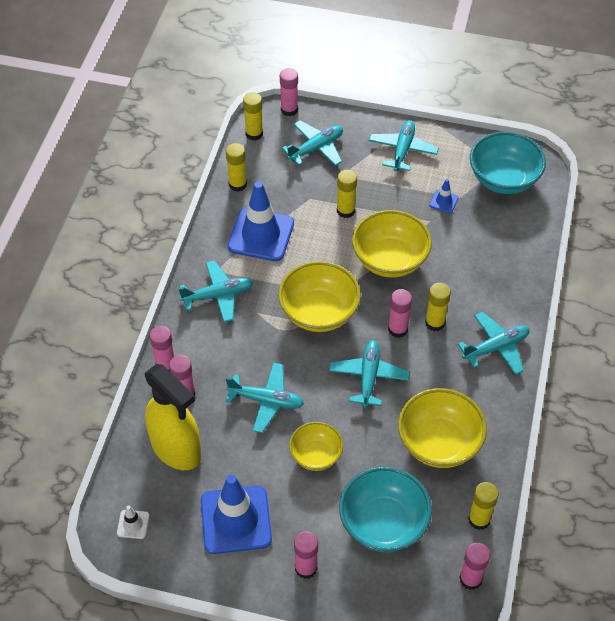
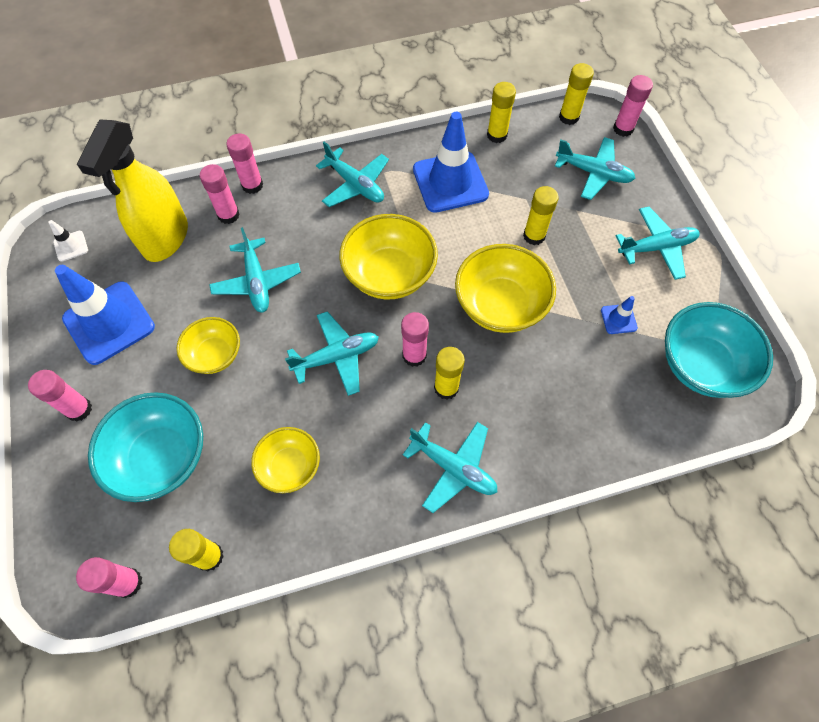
camera: 60 degrees right, 10 degrees up
yellow bowl [398,388,487,468] -> yellow bowl [251,427,320,493], size x0.61

